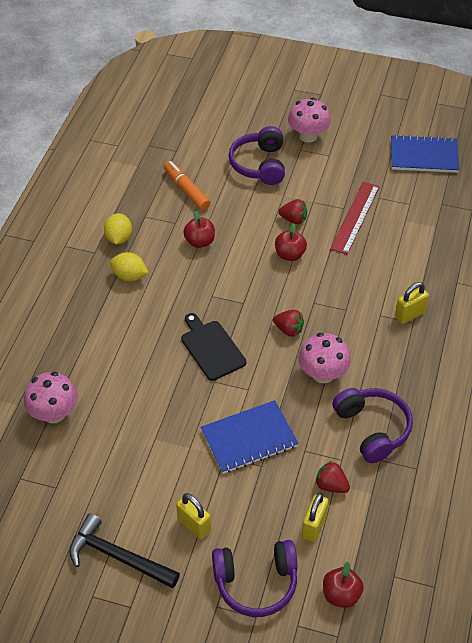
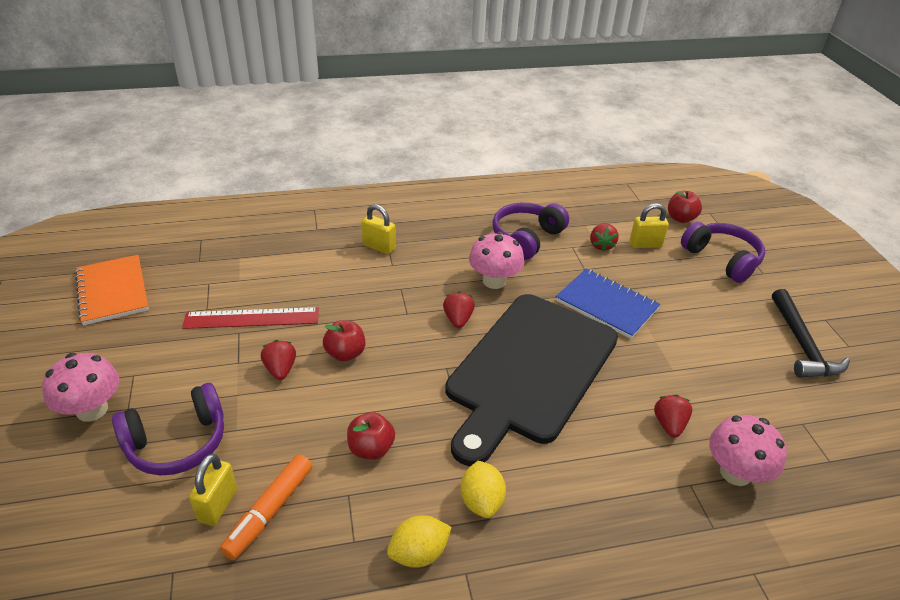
camera: 120 degrees left, 10 degrees down
yellow padlock [176,493,211,539] -> yellow padlock moved to [189,454,237,526]
black cutting board [181,313,246,381] -> black cutting board [445,294,618,466], size x2.20
blue notebook [391,135,459,173] -> orange notebook [75,255,149,325]
none -> red strawberry [654,394,692,438]

